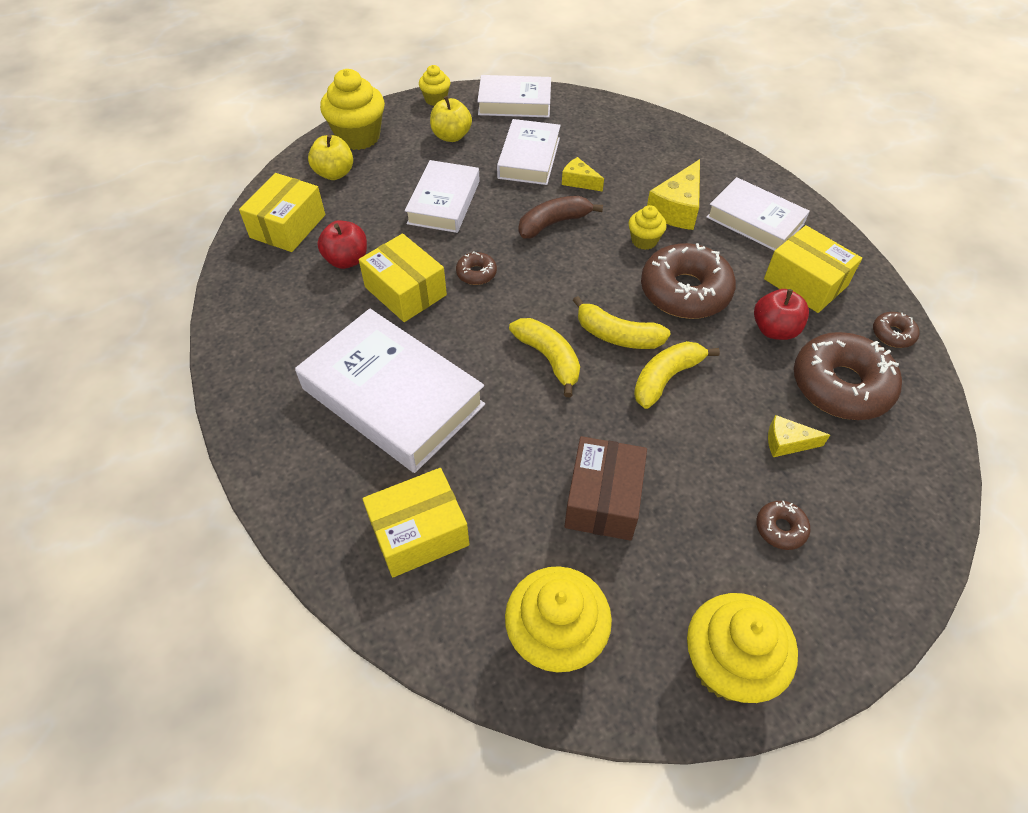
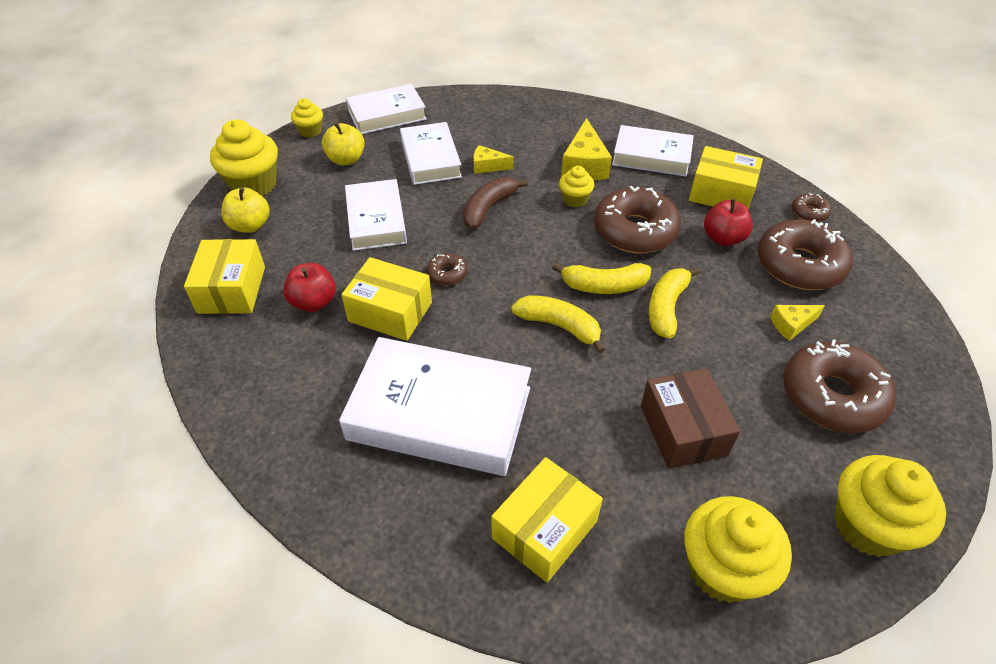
camera: 25 degrees left, 5 degrees down
brown donut [756,501,810,550] -> brown donut [783,339,896,433], size x2.21

